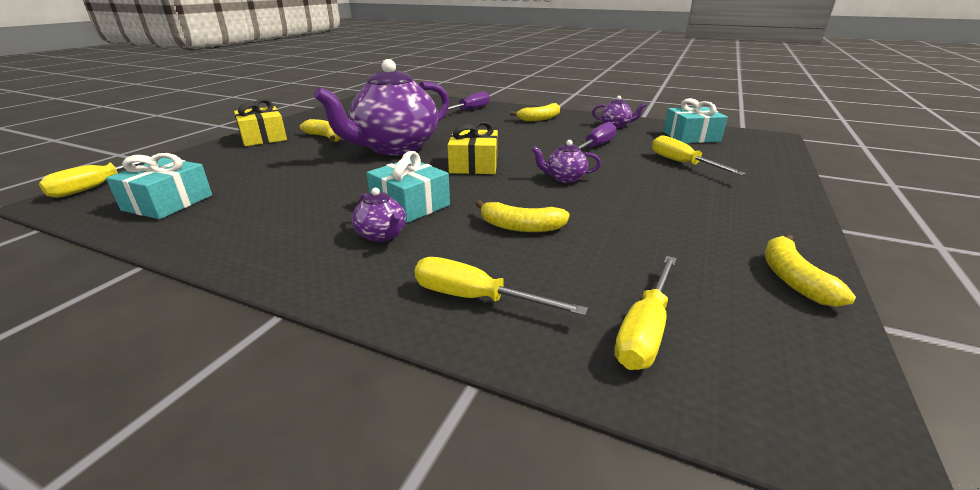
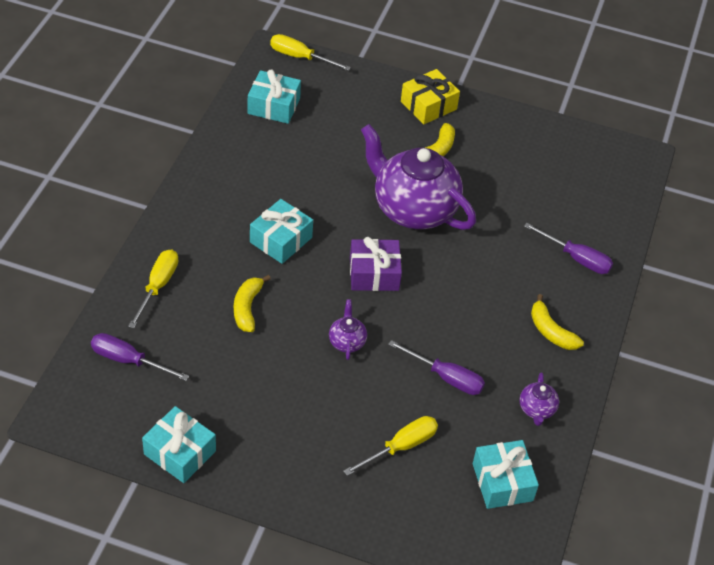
camera: 80 degrees right, 20 degrees up
purple teapot [352,188,406,242] -> none
yellow gift [448,121,498,174] -> purple gift [350,237,402,291]
yellow screwdriver [614,256,677,370] -> purple screwdriver [91,333,189,381]
yellow banana [765,234,856,307] -> turquoise gift [142,406,216,483]

